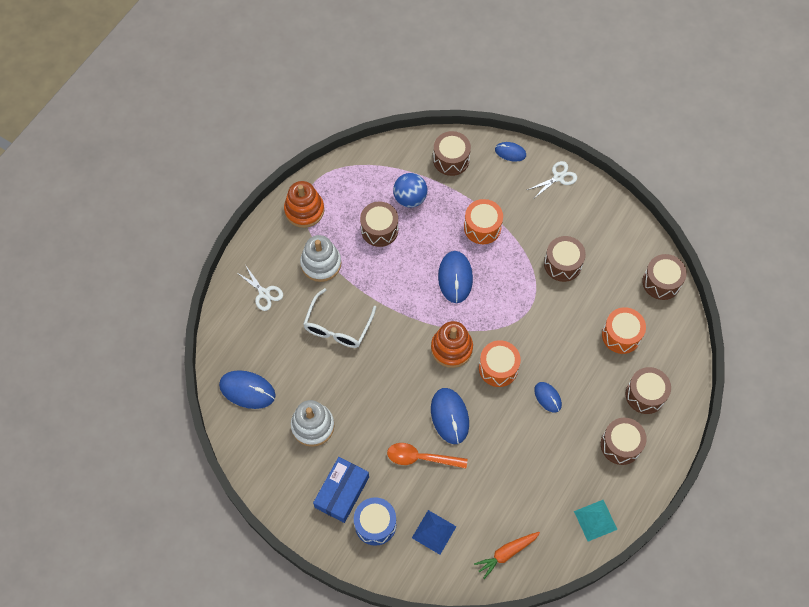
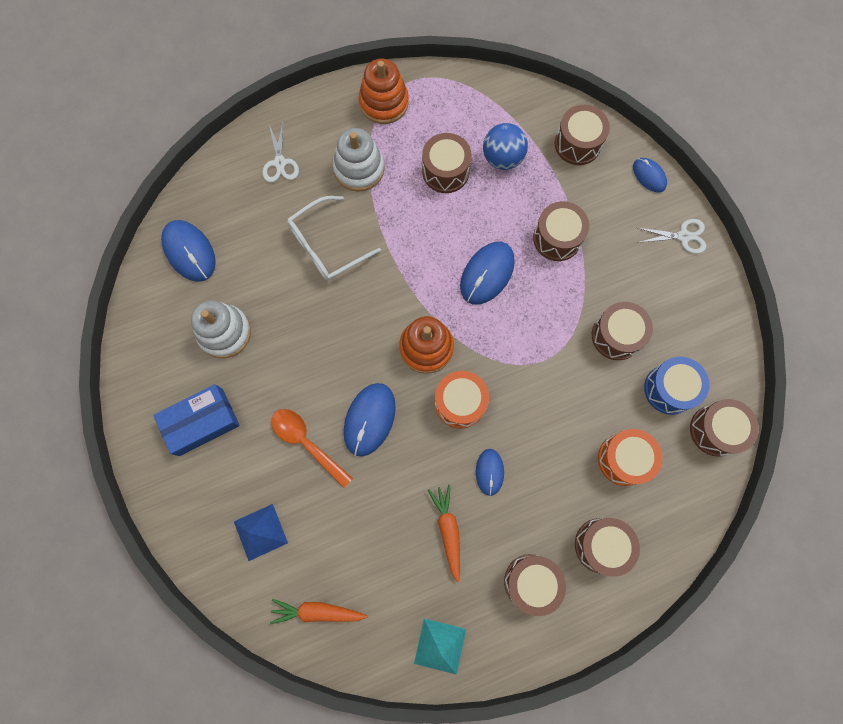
camera: 35 degrees right, 10 degrees up
blue drum [354,497,396,546] -> blue drum moved to [644,357,709,415]
orange drum [464,199,503,244] -> brown drum [533,201,589,261]
none -> orange carrot [428,485,460,583]

